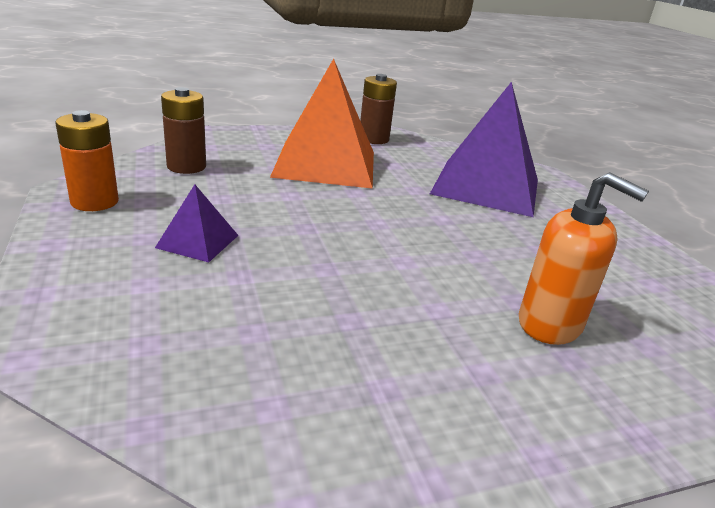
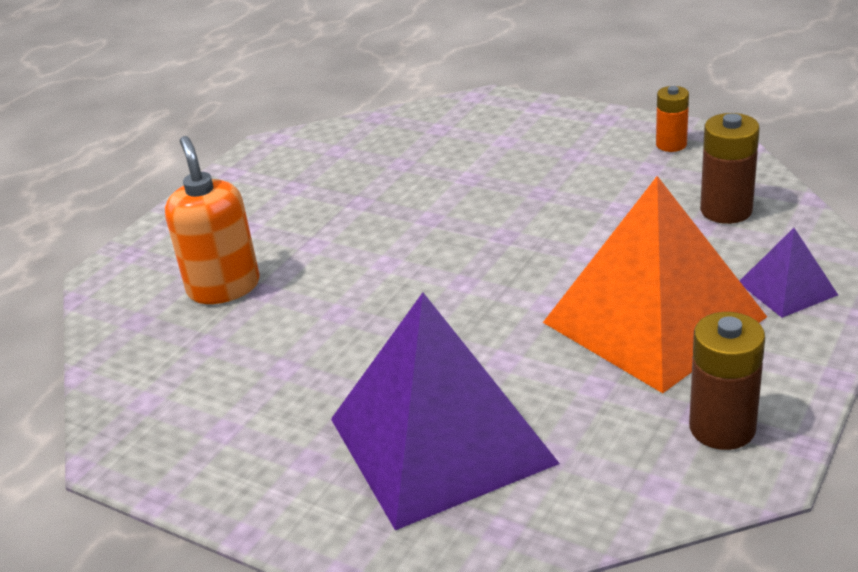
camera: 145 degrees right, 5 degrees up
orange battery [56,110,119,211] -> orange battery [656,86,689,152], size x0.66
purple pyramid [155,184,238,262] -> purple pyramid moved to [740,228,838,318]
orange soap dispenser [519,172,649,345] -> orange soap dispenser turned 75 degrees clockwise [165,136,260,304]

